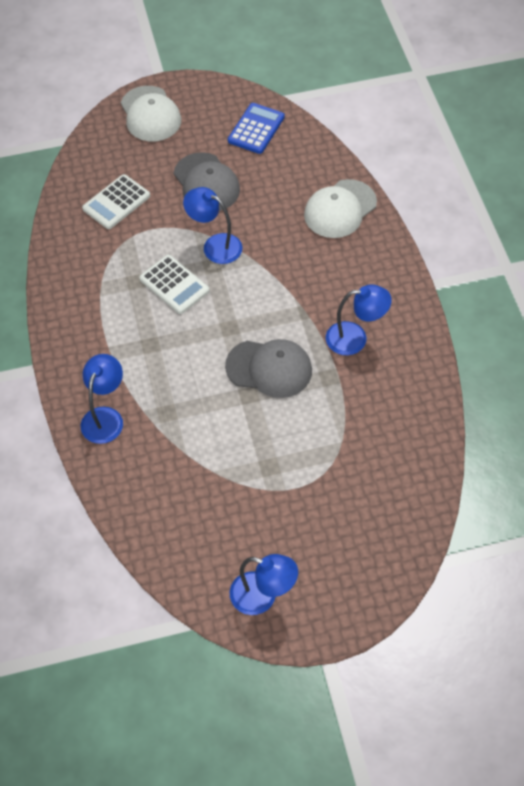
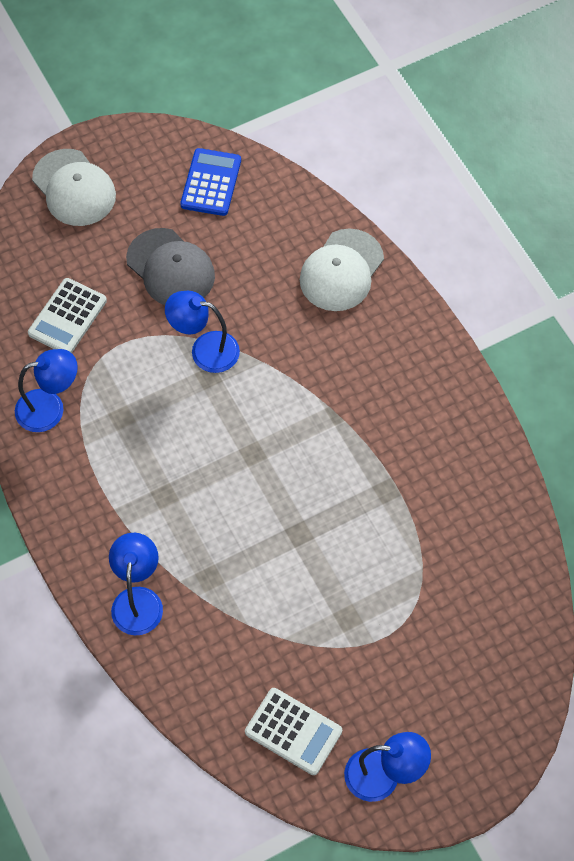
camera: 15 degrees left, 5 degrees up
white calculator [139,255,210,314] -> white calculator moved to [245,688,342,775]
grey cap [225,339,312,398] -> none
blue lamp [326,285,391,355] -> blue lamp moved to [15,349,78,432]

